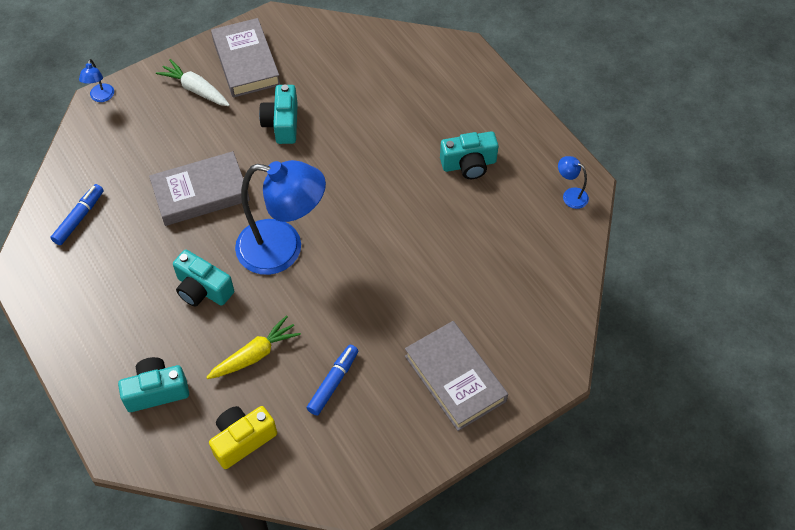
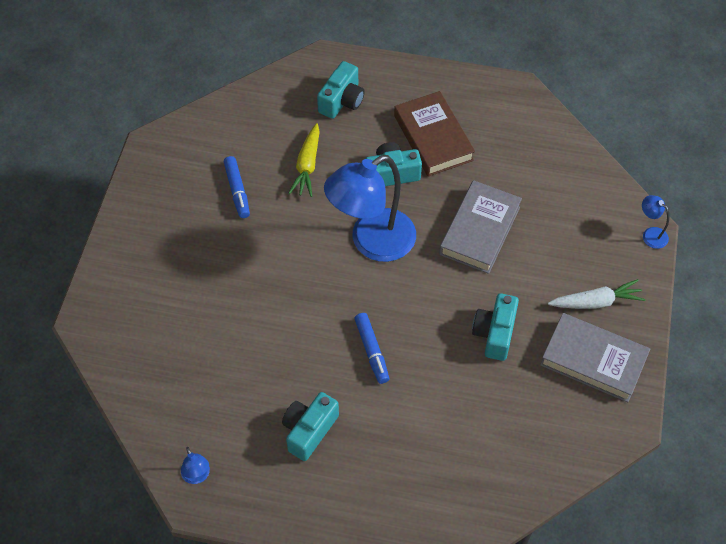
camera: 135 degrees right, 0 degrees up
blue marker [50,184,104,245] -> blue marker moved to [354,313,389,384]
yellow camera [209,406,277,469] -> none
turquoise camera [259,85,298,144] -> turquoise camera turned 120 degrees counterclockwise [472,293,519,361]
grey book [405,321,508,431] -> none
blue lamp [558,156,589,209] -> blue lamp turned 75 degrees clockwise [181,447,210,484]
none -> brown book [394,91,475,177]

